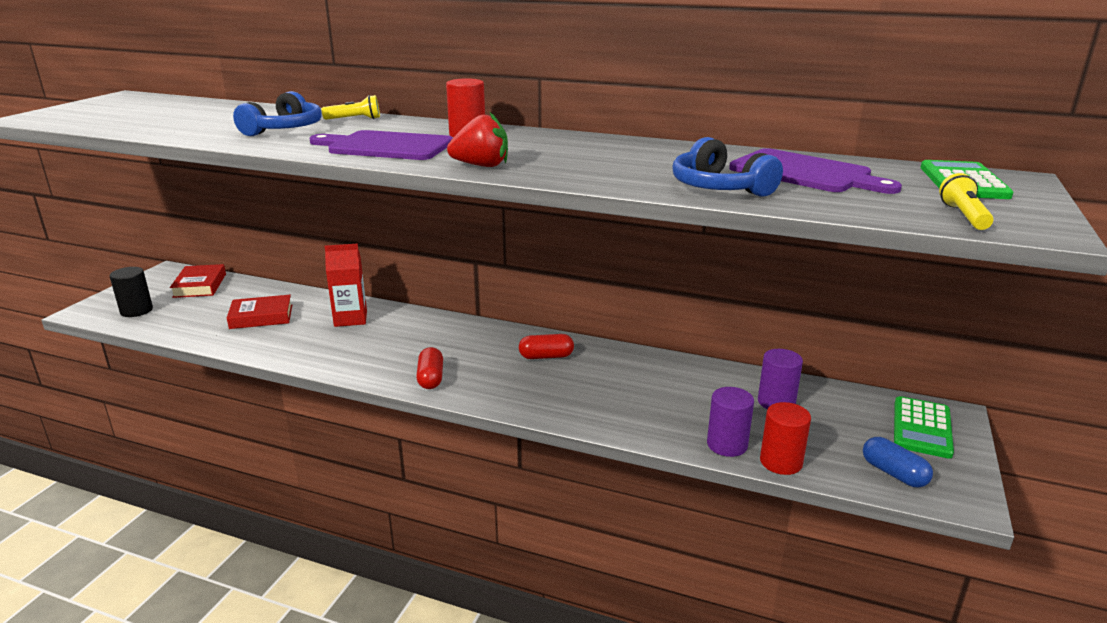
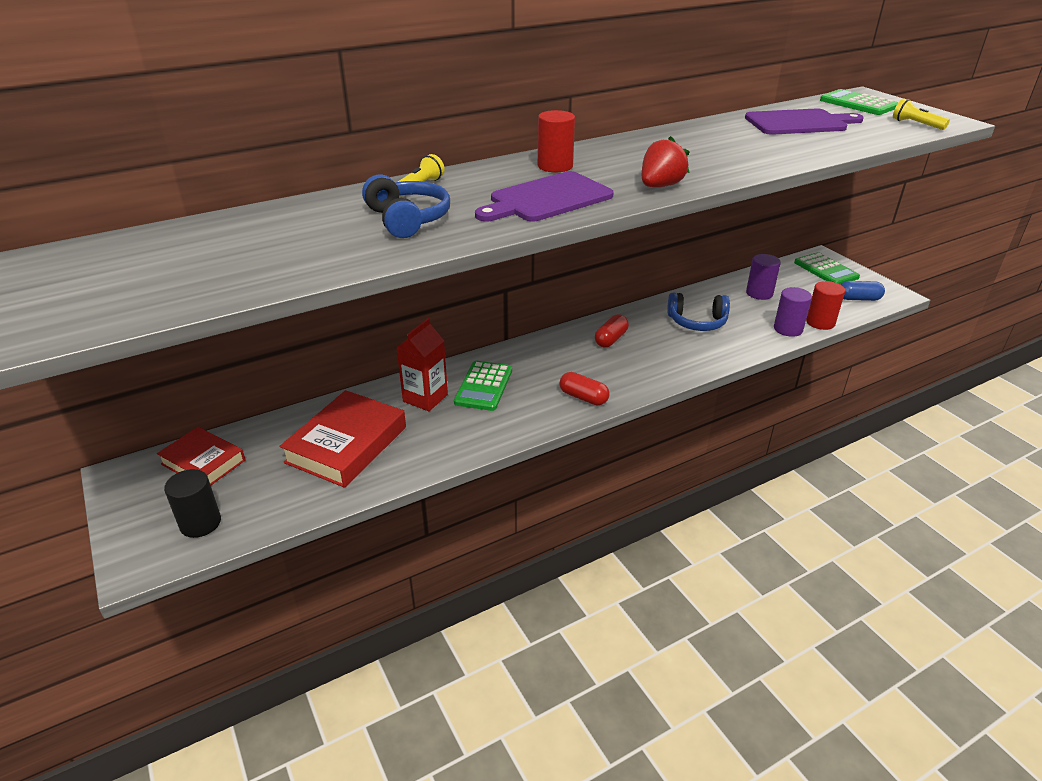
camera: 50 degrees left, 10 degrees up
red book [227,295,292,329] -> red book [279,390,406,488], size x1.55
blue headphones [672,137,783,197] -> blue headphones moved to [667,293,730,331]
none -> green calculator [454,361,512,411]

